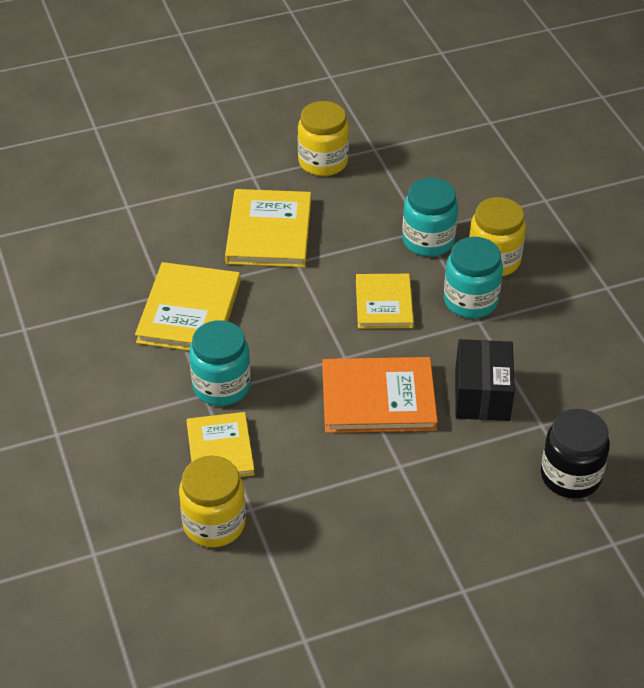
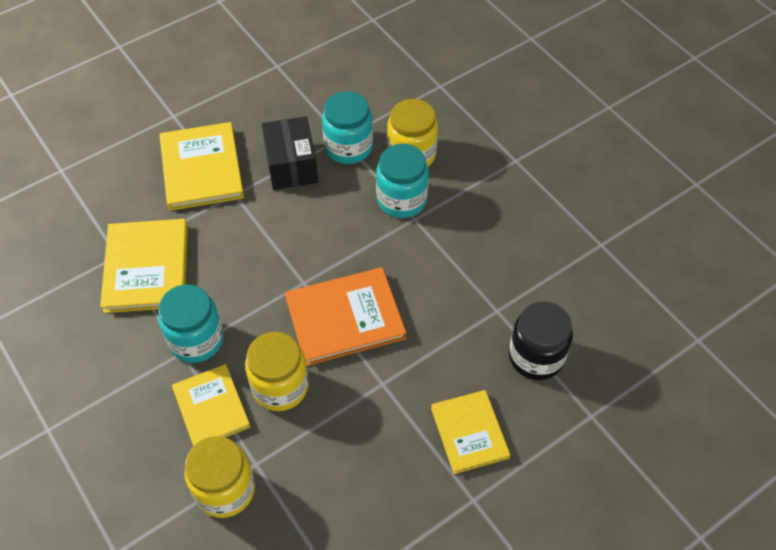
camera: 15 degrees left, 10 degrees up
yellow jar [298,101,349,176] -> yellow jar moved to [245,332,309,411]
yellow book [356,274,414,329] -> yellow book moved to [431,390,510,474]
black box [455,339,515,421] -> black box moved to [261,116,318,190]

